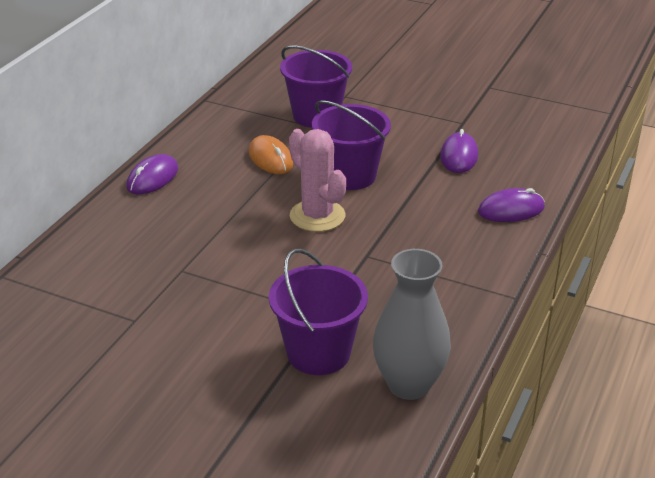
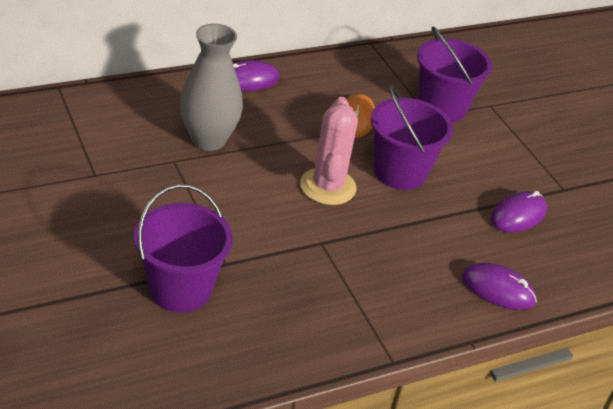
camera: 35 degrees right, 5 degrees up
grey vase [373,249,451,400] -> grey vase moved to [180,24,243,151]

